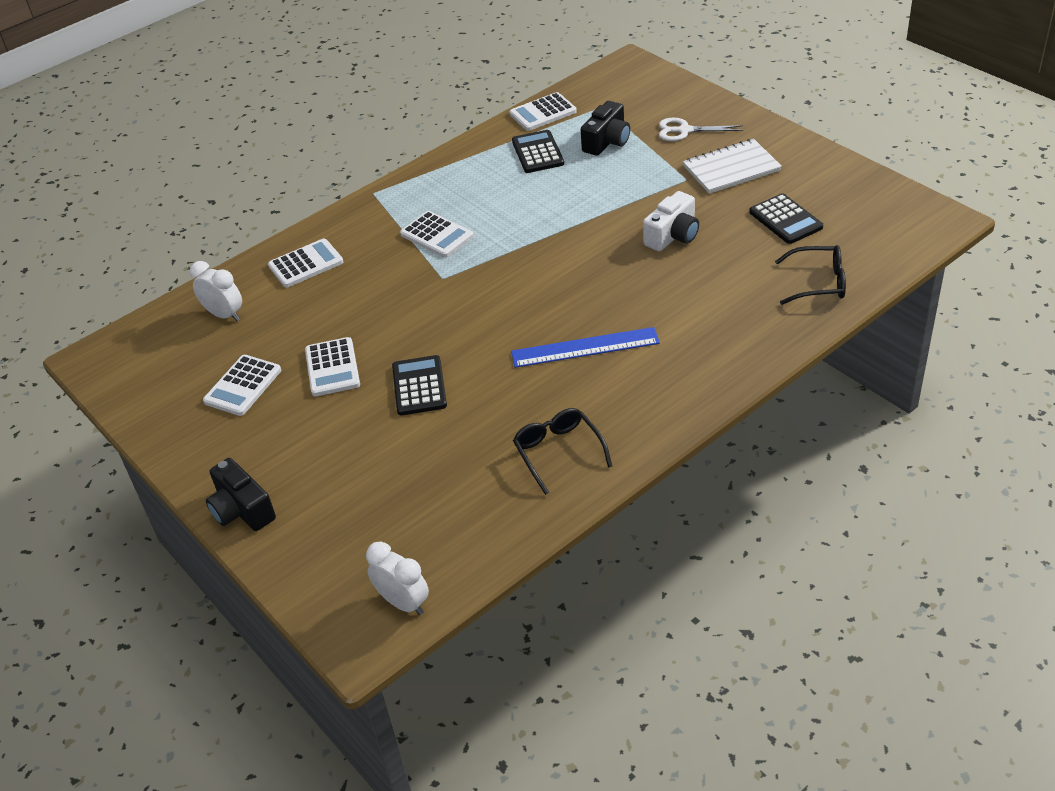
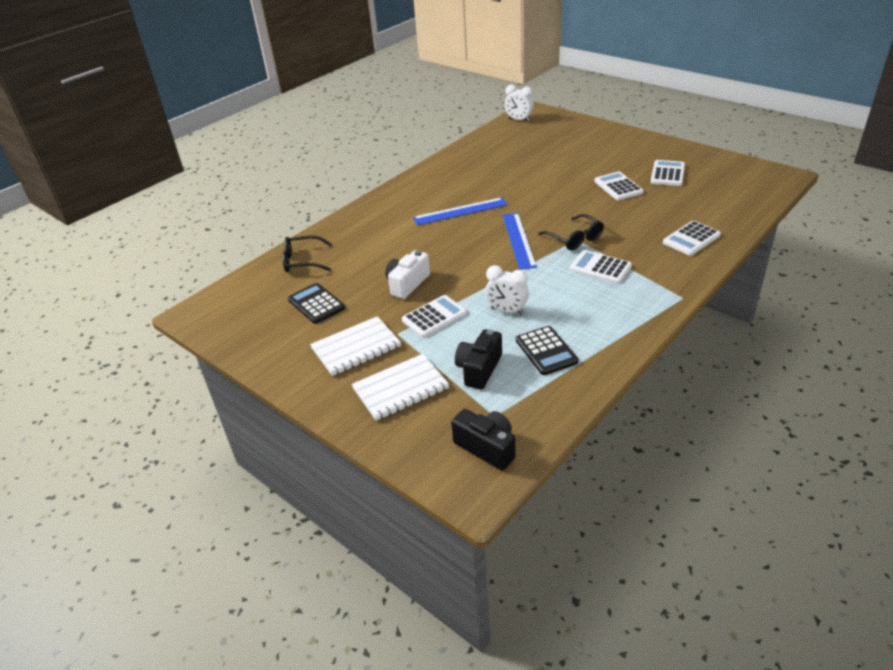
camera: 170 degrees right, 5 degrees down
white clock [190,261,242,321] -> white clock moved to [485,265,529,315]
black camera [206,458,276,531] -> black camera moved to [451,409,515,470]
black calculator [392,355,447,415] -> none
white calculator [509,92,577,131] -> white calculator moved to [402,295,467,338]
black glasses [513,408,612,495] -> black glasses moved to [538,214,604,250]
white scissors [659,118,743,141] -> white notebook [352,354,449,421]
none -> blue ruler [503,213,537,270]

